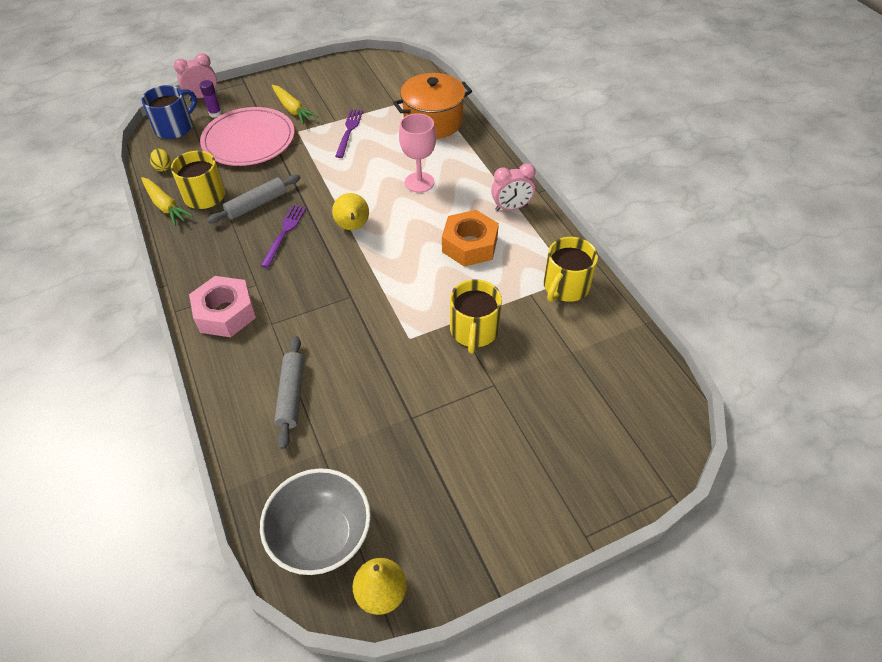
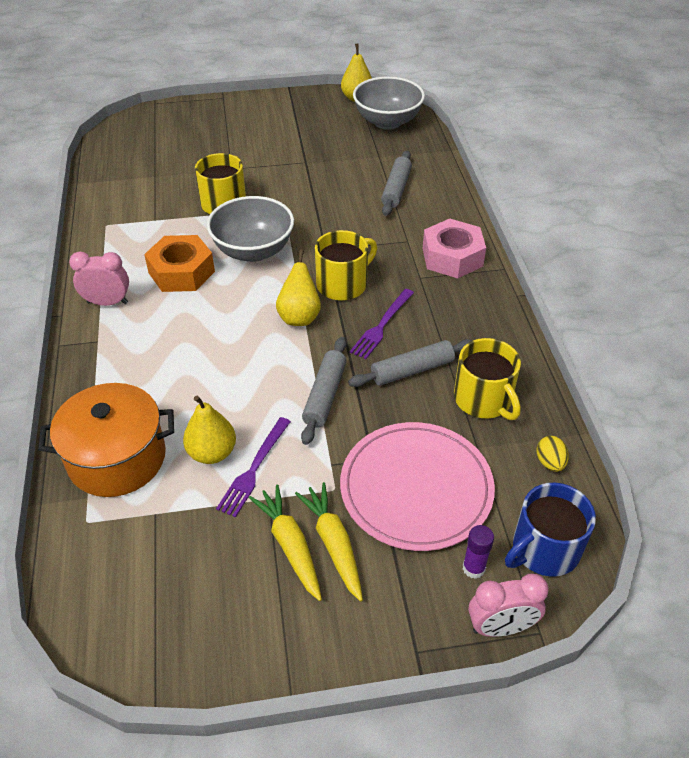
camera: 165 degrees left, 5 degrees down
yellow carrot [141,177,194,226] -> yellow carrot moved to [249,485,322,601]
pink goblet [399,113,436,193] -> none
yellow mug [544,237,598,302] -> yellow mug moved to [315,230,377,301]
none -> yellow pear [183,396,236,464]
none -> grey bowl [207,196,294,262]
none -> grey rolling pin [301,337,347,445]

